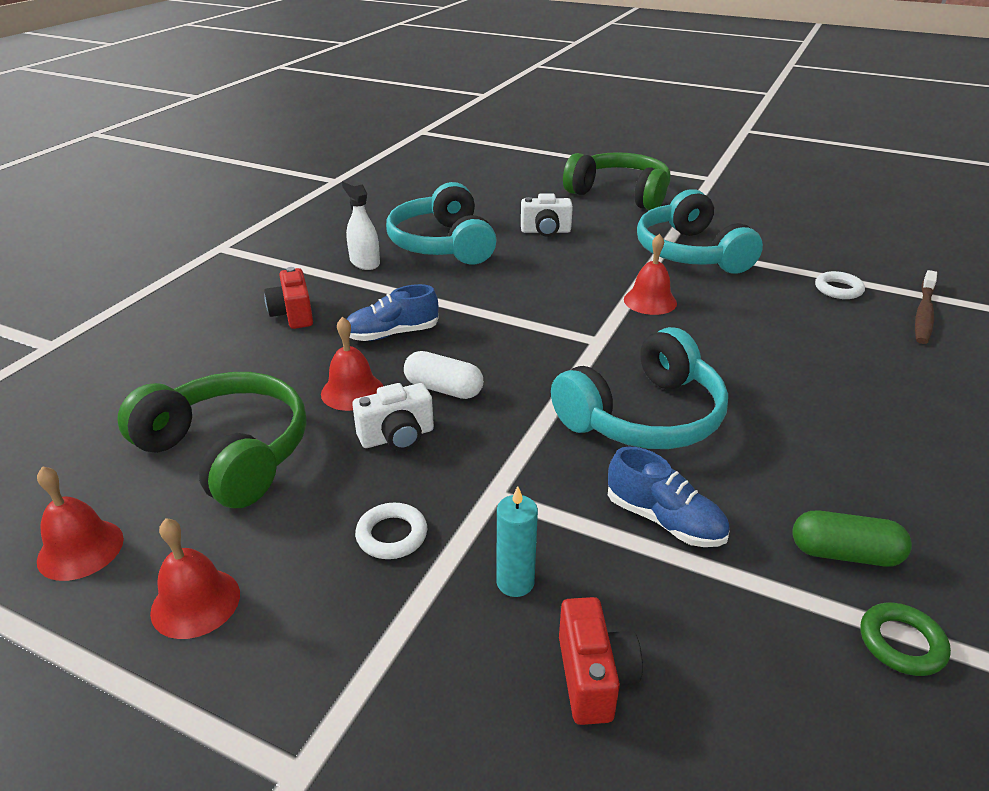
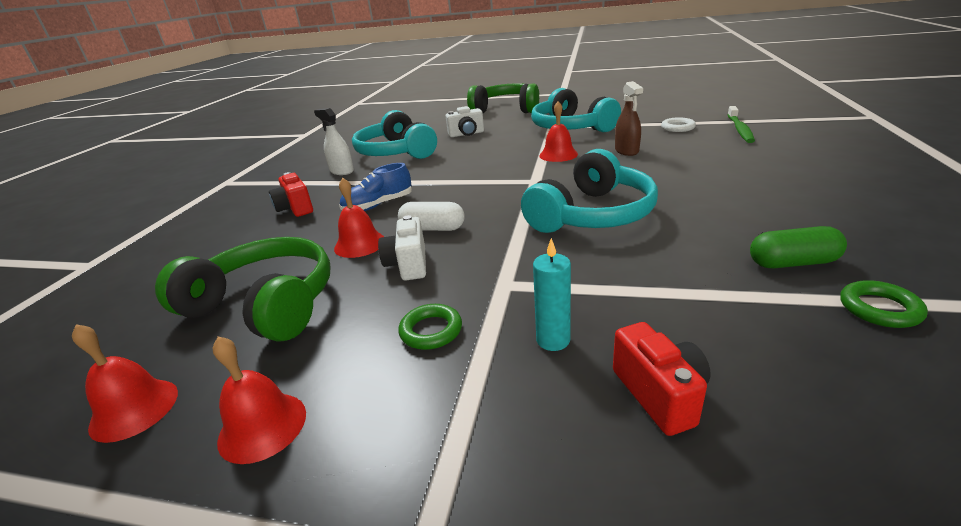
camera: 10 degrees left, 5 degrees down
white camera [352,383,434,451] -> white camera turned 120 degrees clockwise [378,215,426,281]
white ring [355,503,427,559] -> green ring [398,304,462,350]
blue shoe [608,447,730,547] -> none
brown toothbrush [915,270,937,344] -> green toothbrush [727,106,755,143]
none -> brown spray bottle [615,81,643,156]

